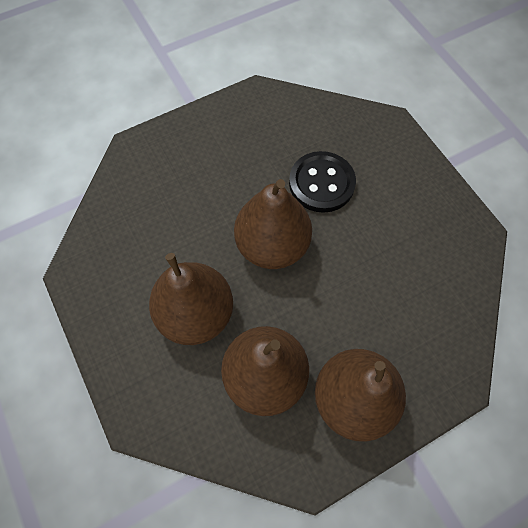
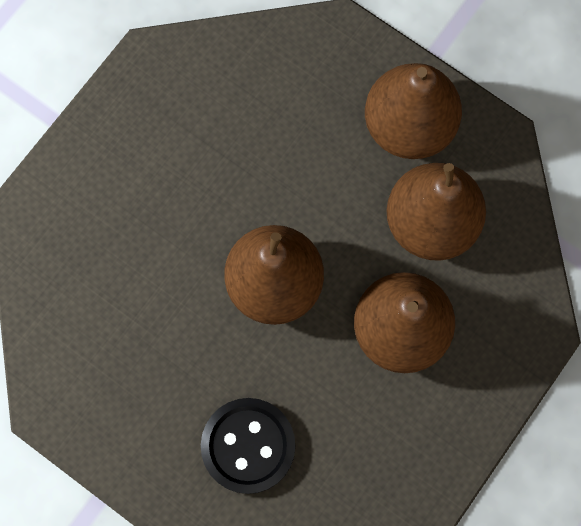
camera: 115 degrees left, 10 degrees up
black button [289,151,356,213] -> black button moved to [201,398,295,494]

